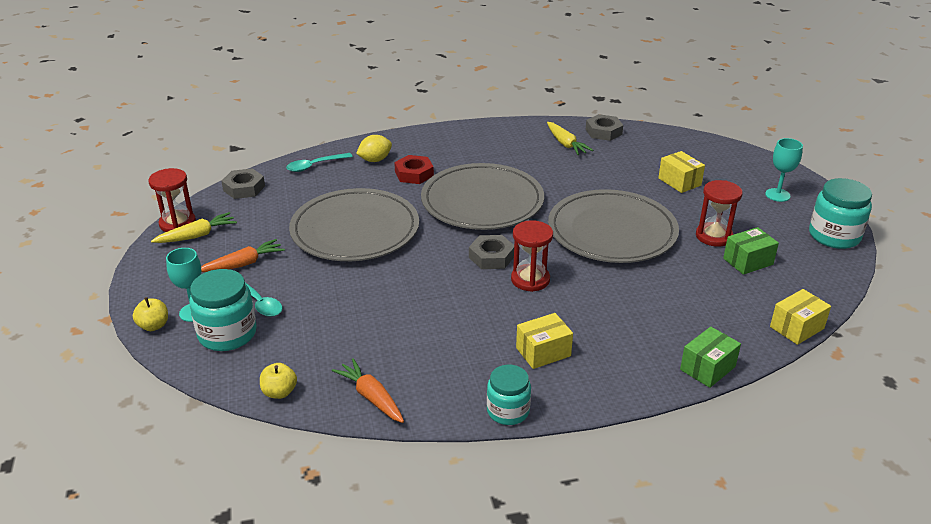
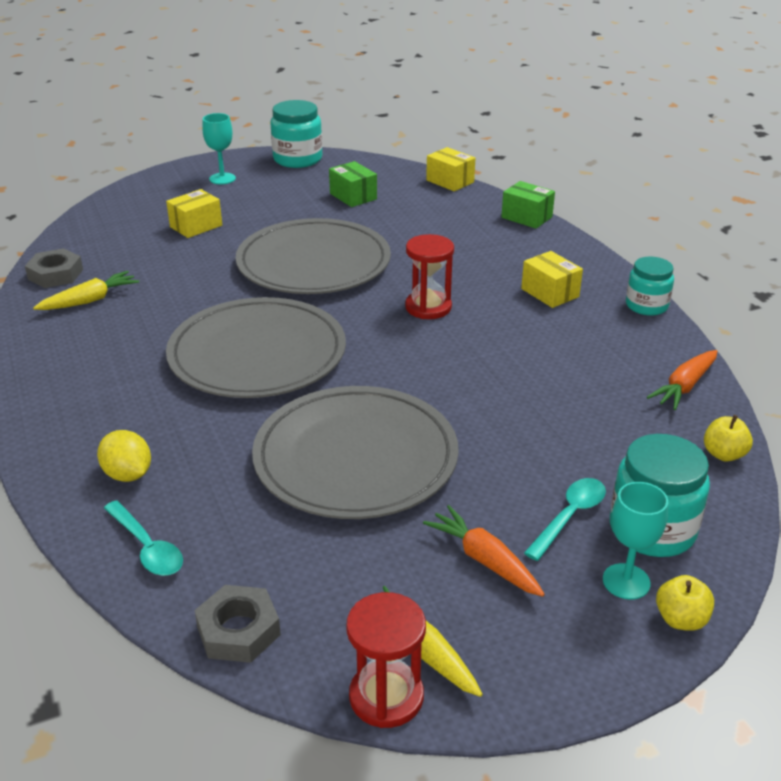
camera: 100 degrees left, 0 degrees up
red nut [394,155,434,184] -> none
grey nut [469,235,514,269] -> none
red hourglass [696,180,743,247] -> none

